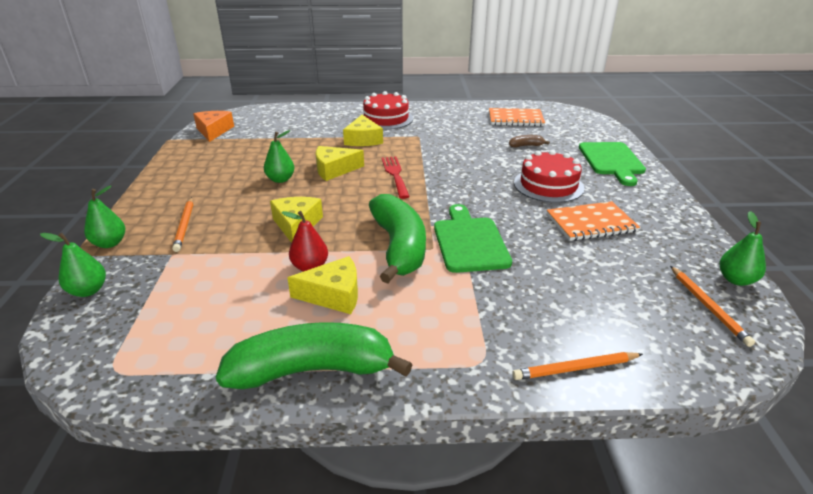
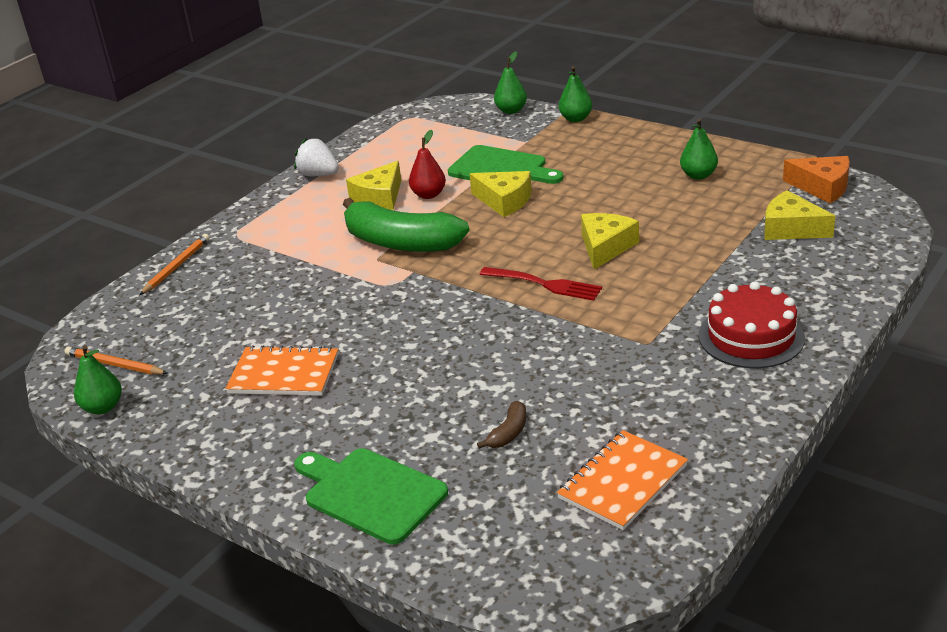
camera: 130 degrees right, 0 degrees up
orange pencil [172,197,193,252] -> none
green banana [216,322,413,389] -> white strawberry [294,138,339,176]
green pear [264,130,294,183] -> green pear moved to [680,119,718,180]
yellow cheese [343,115,383,146] -> yellow cheese moved to [764,190,835,240]
green cutting board [434,204,512,273] -> green cutting board moved to [448,145,564,184]
red cake [514,150,584,203] -> none
orange notebook [547,201,640,241] -> orange notebook turned 75 degrees clockwise [225,345,338,396]

